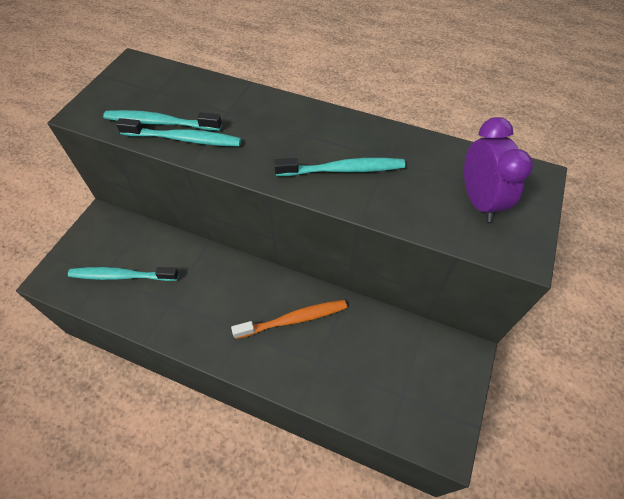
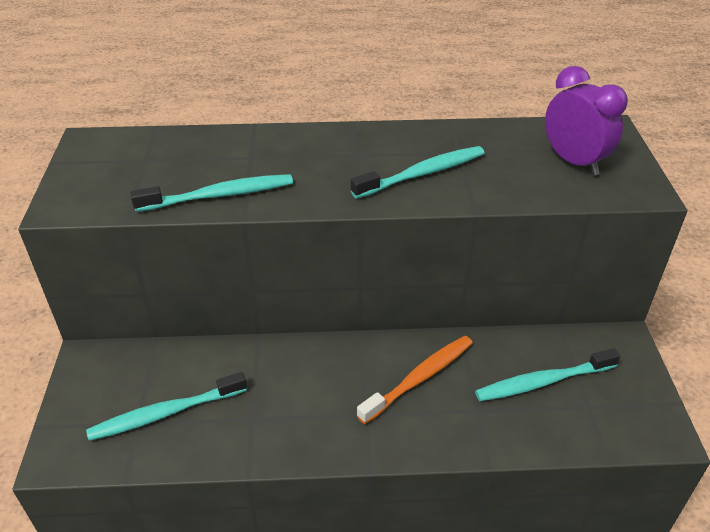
camera: 25 degrees left, 15 degrees down
turquoise toothbrush [103,110,222,131] -> turquoise toothbrush moved to [475,348,620,401]

